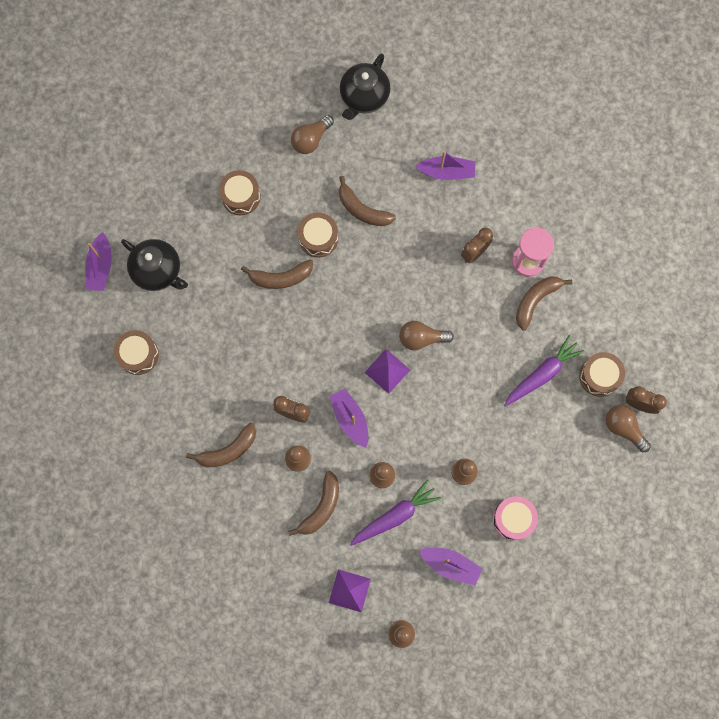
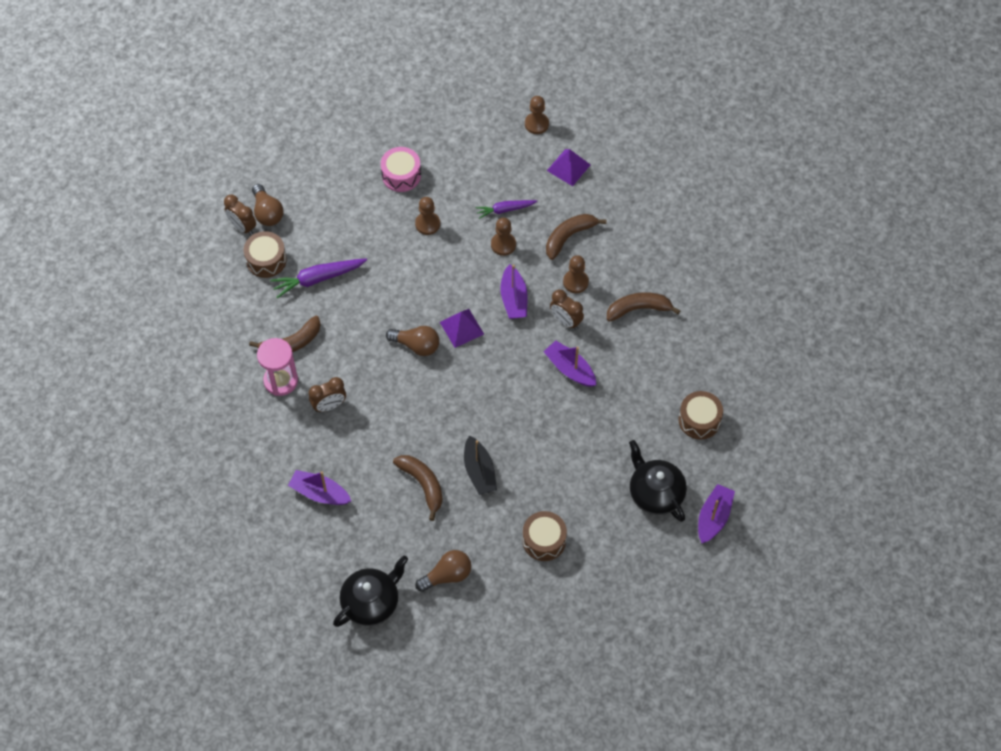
camera: 160 degrees left, 15 degrees down
brown banana [241,260,313,289] -> none
brown drum [298,212,338,257] -> black boat [464,435,497,495]
purple carrot [350,479,441,546] -> purple carrot [476,200,537,219], size x0.64
purple boat [419,547,482,585] -> purple boat moved to [544,340,596,387]

